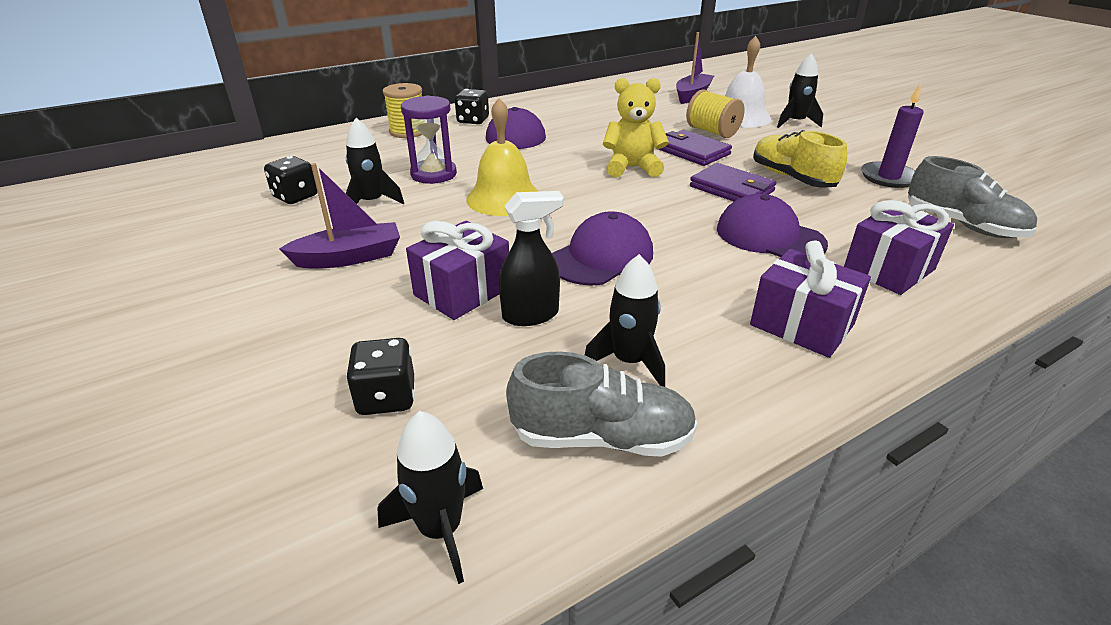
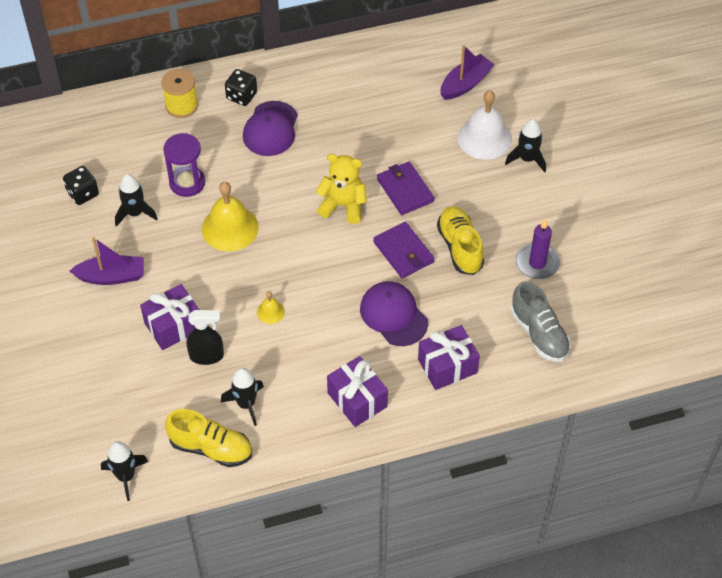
camera: 15 degrees right, 20 degrees up
black dice [346,338,414,415] -> none
grey shoe [506,351,698,457] -> yellow shoe [165,409,252,467]
purple cap [552,211,653,285] -> yellow bell [257,291,285,324]
yellow spool [686,89,745,138] -> none

